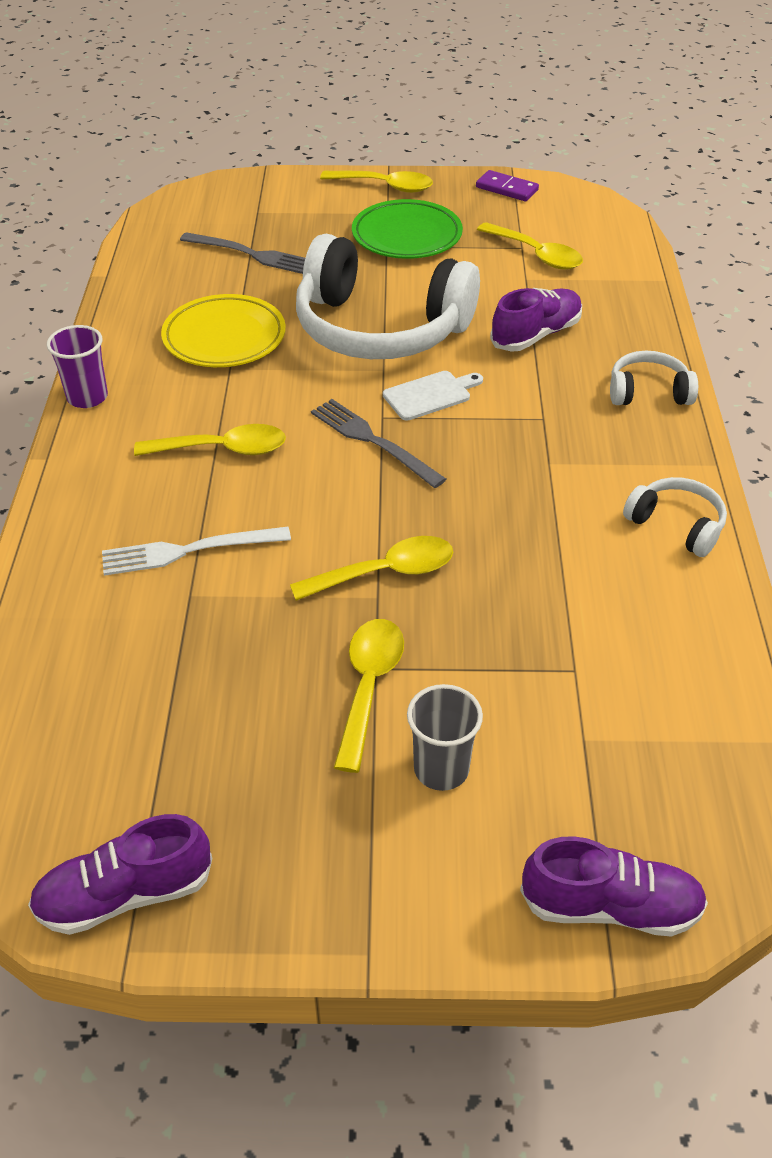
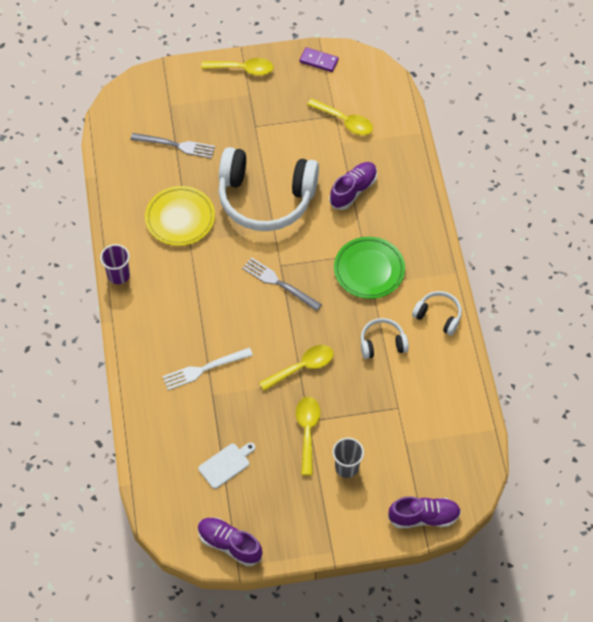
camera: 10 degrees left, 15 degrees up
purple shoe [28,814,212,935] -> purple shoe turned 60 degrees clockwise [198,517,262,566]
yellow spoon [134,424,286,456] -> none
green plate [352,199,463,259] -> green plate moved to [334,237,405,299]
white cutting board [383,371,483,421] -> white cutting board moved to [198,442,255,489]
white headphones [610,351,698,405] -> white headphones moved to [361,318,409,359]

